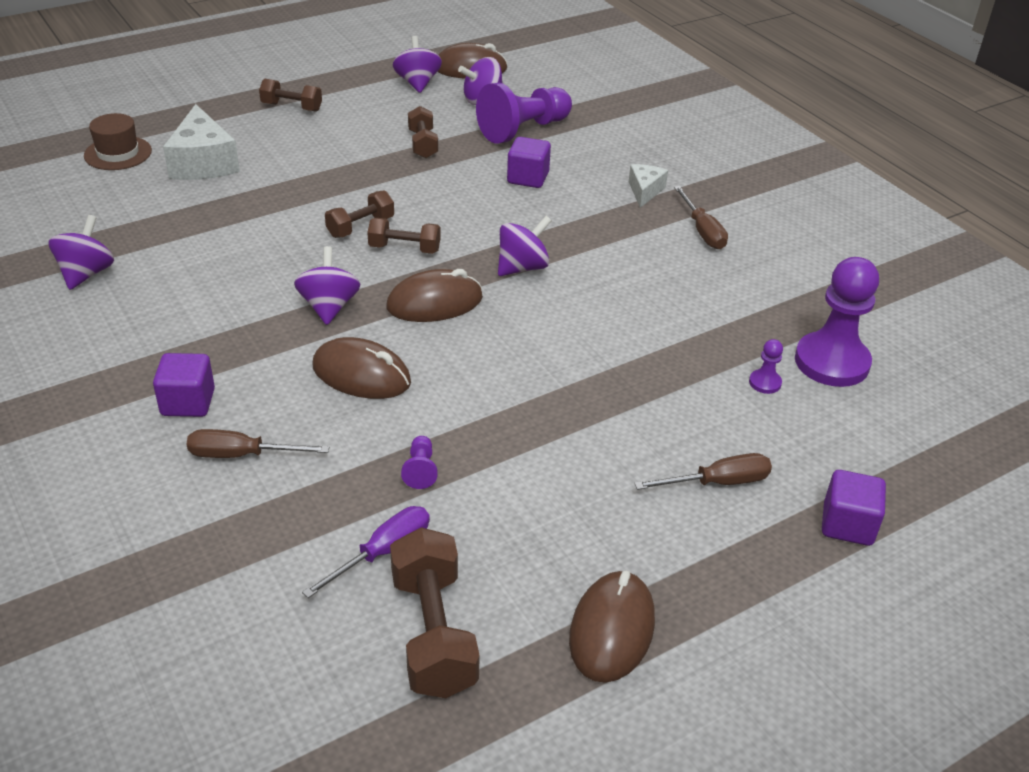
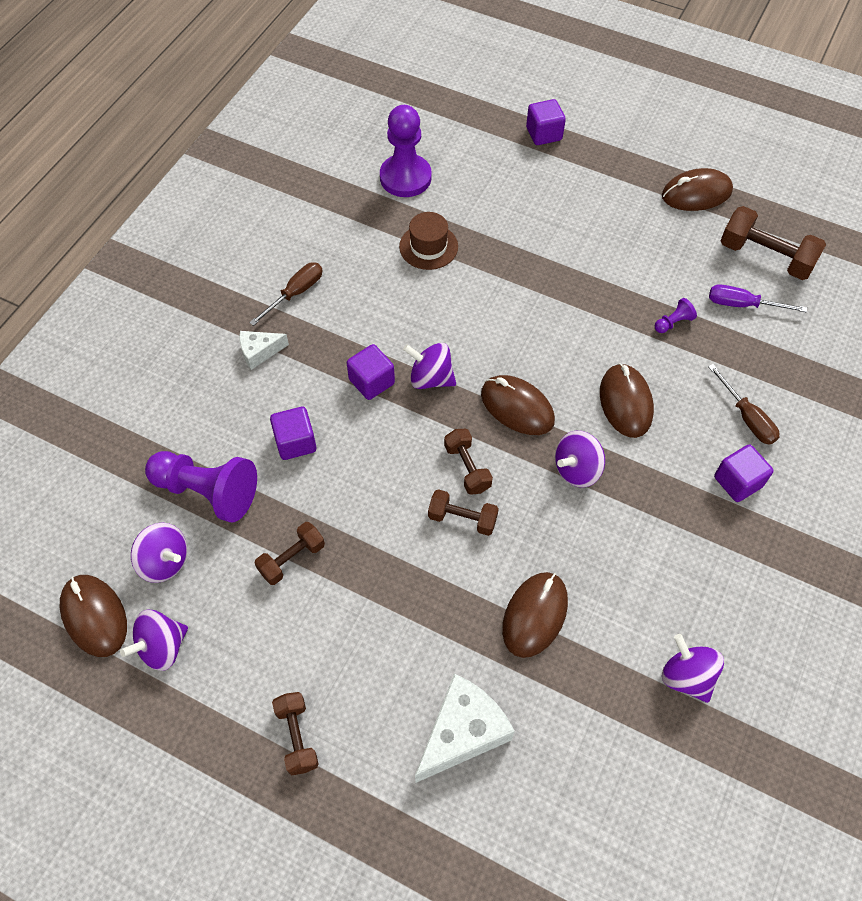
camera: 120 degrees left, 20 degrees up
purple spinning top [48,215,114,290] -> purple spinning top turned 75 degrees clockwise [662,634,724,703]
brown hat [84,113,152,170] -> brown hat moved to [399,212,458,270]
brown dumbbell [390,527,480,698] -> brown dumbbell turned 75 degrees clockwise [720,206,826,280]
brown screwdriver [634,453,772,490] -> none
purple pawn [749,339,783,394] -> none
none -> purple cube [347,344,395,400]
none -> brown mouse [502,572,568,658]

